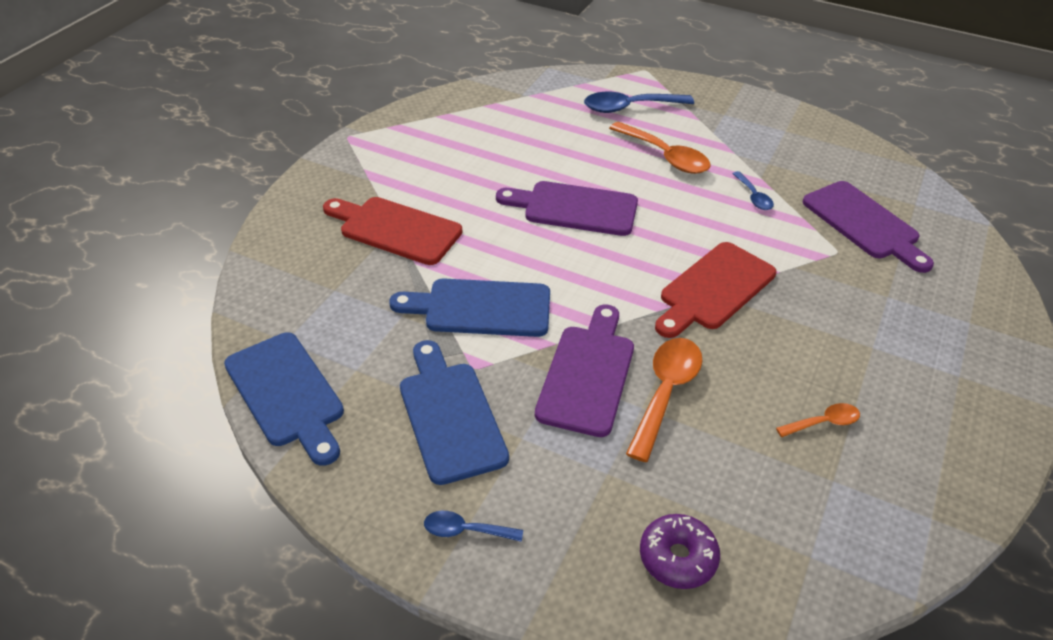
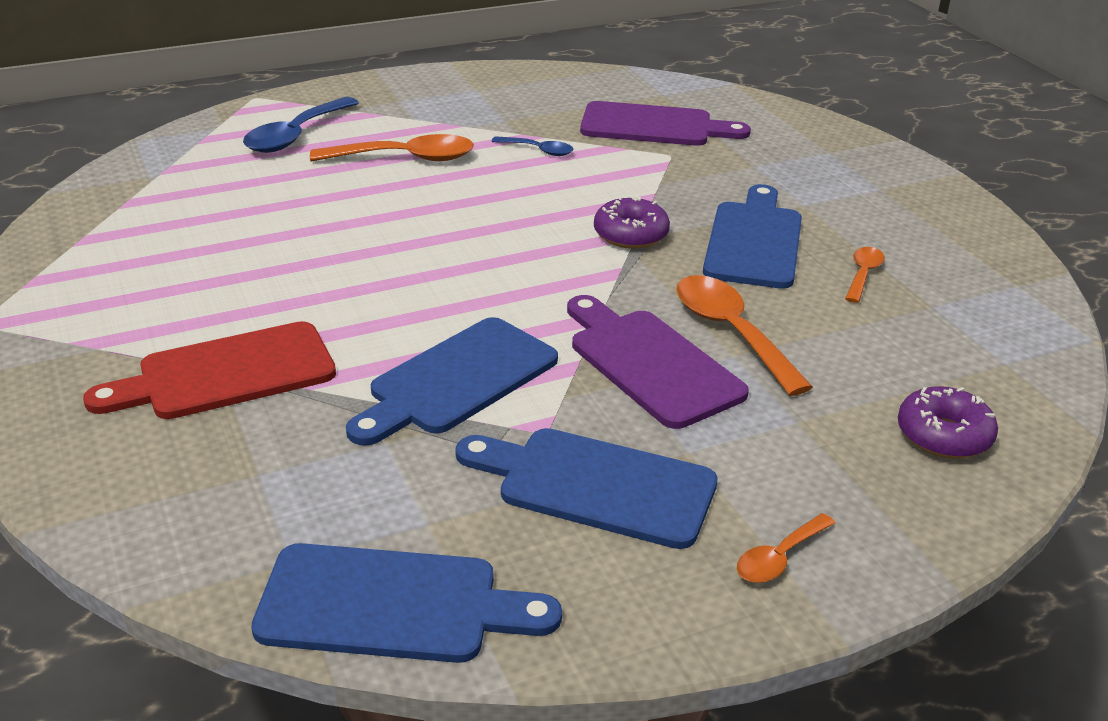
camera: 50 degrees left, 10 degrees down
blue spoon [424,511,523,542] -> orange spoon [737,513,835,583]
purple cutting board [496,181,638,236] -> none
red cutting board [655,242,776,338] -> purple donut [594,196,670,249]
none -> blue cutting board [703,184,802,289]

